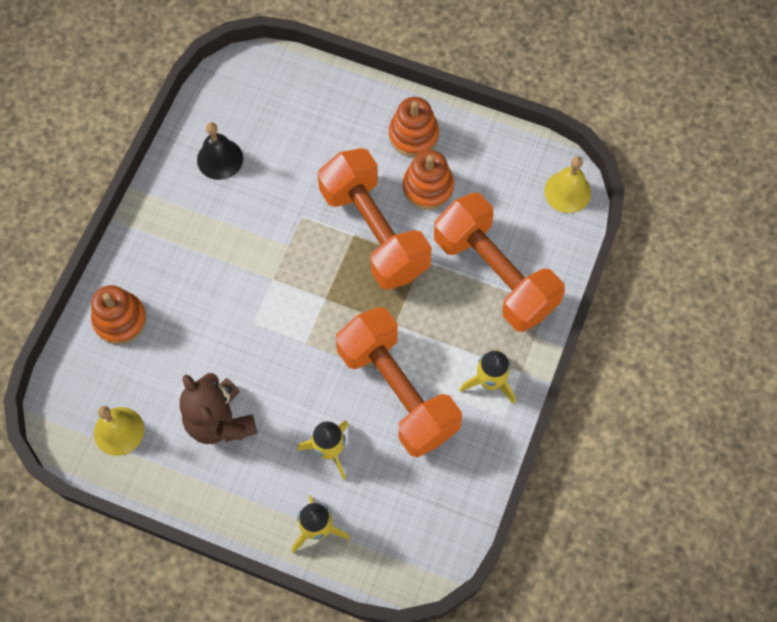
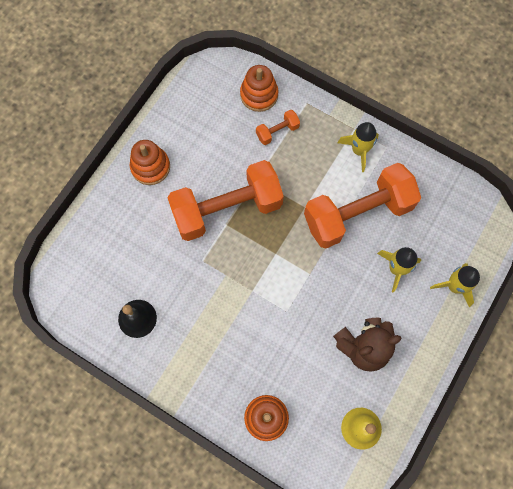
camera: 80 degrees left, 5 degrees up
orange stacking toy [403,150,454,210] -> orange stacking toy moved to [240,65,278,112]
orange dumbbell [434,193,565,332] -> orange dumbbell [256,110,300,145], size x0.41
yellow bell [545,156,591,213] -> none

